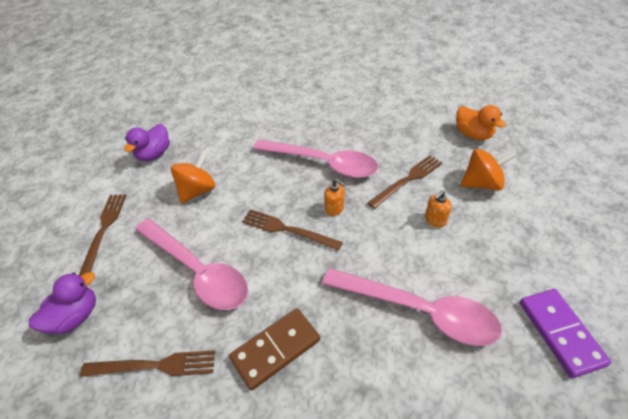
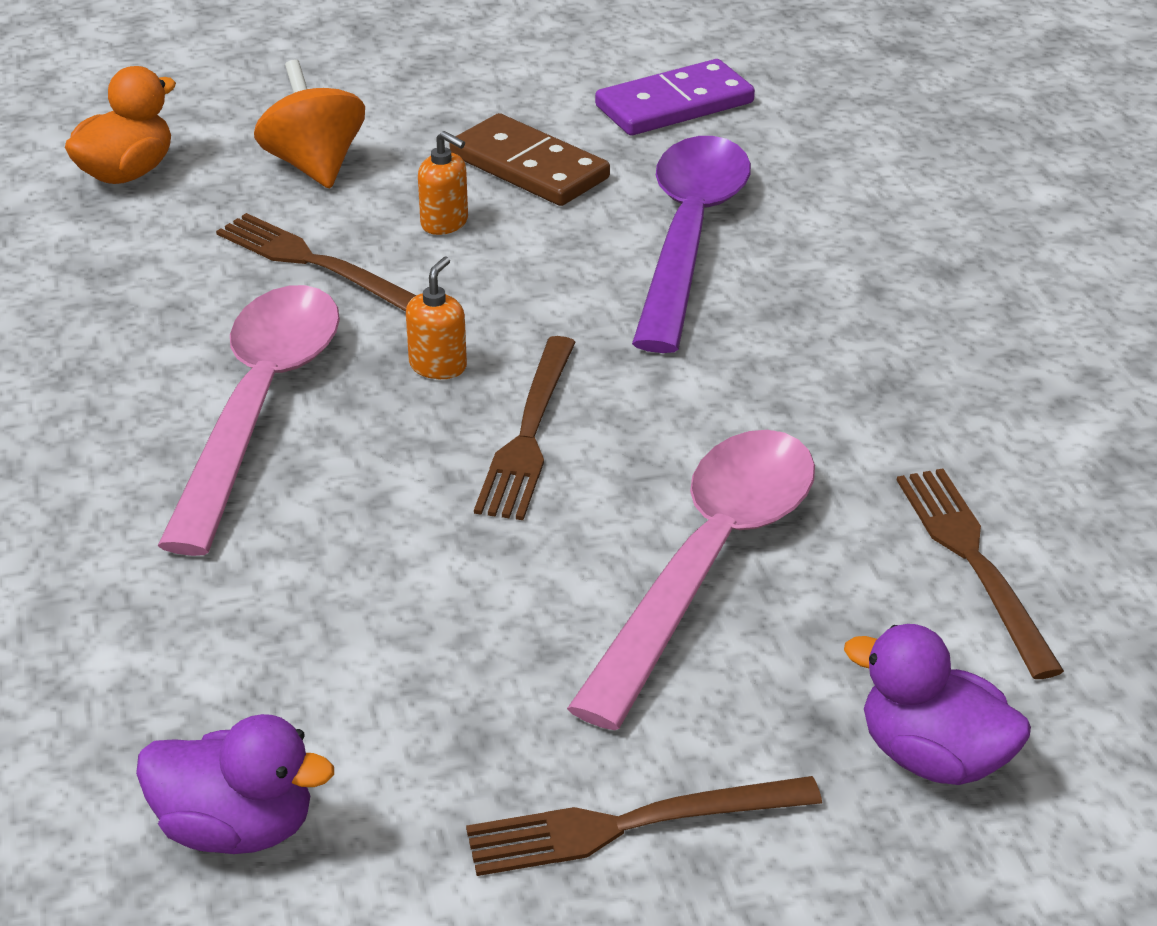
camera: 105 degrees left, 10 degrees down
orange spinning top [171,151,216,204] -> none
brown domino [229,308,320,391] -> brown domino moved to [449,113,610,206]
pink spoon [322,268,502,346] -> purple spoon [632,136,751,353]

